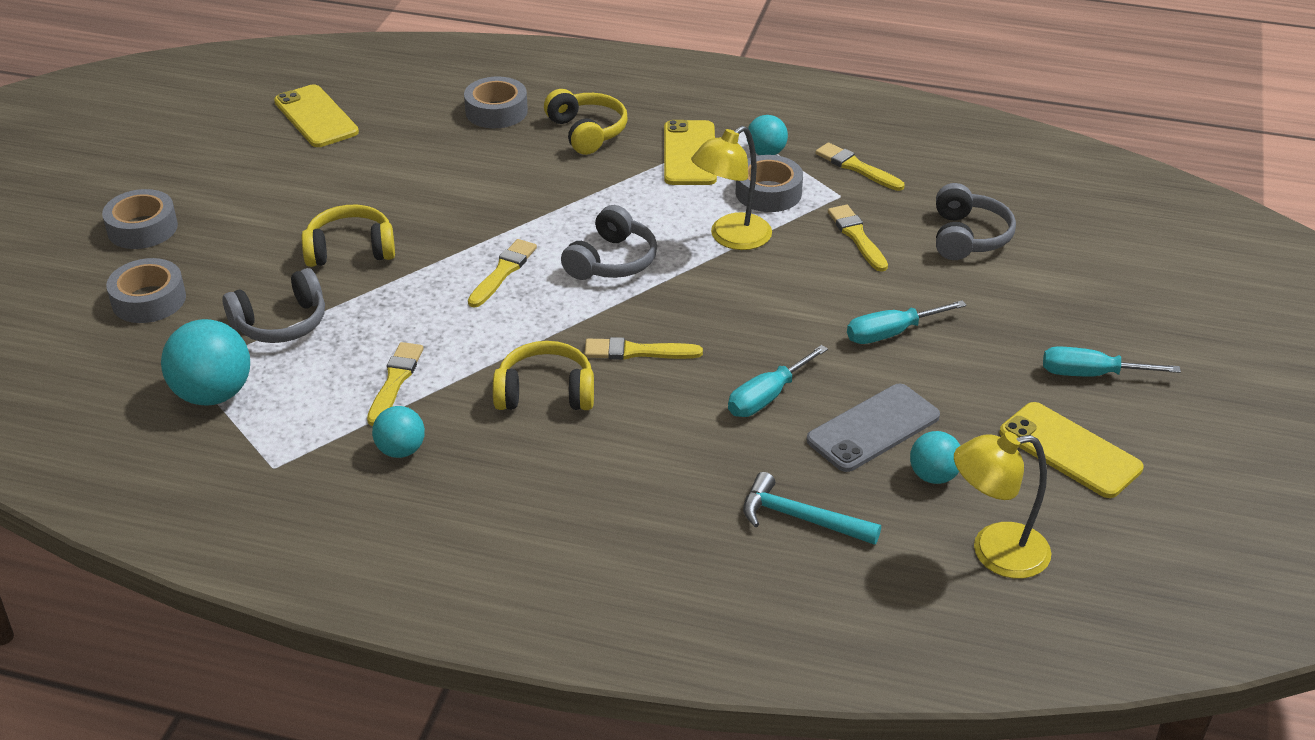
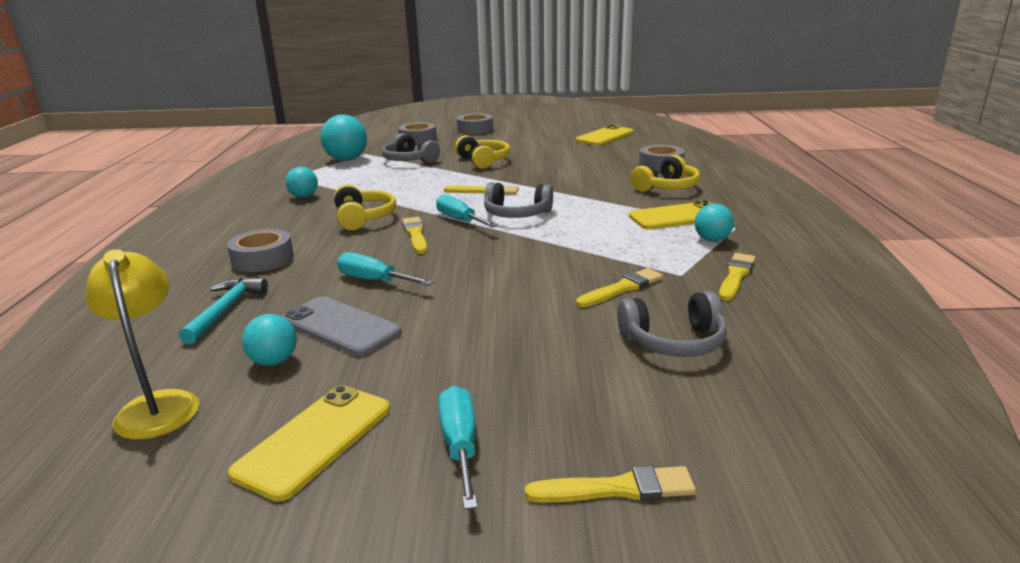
camera: 75 degrees right, 15 degrees down
yellow brush [367,342,424,426] -> yellow brush moved to [525,466,696,503]
yellow lamp [691,126,772,250] -> none
grey tape [735,155,803,212] -> grey tape moved to [227,229,294,272]
turquoise screwdriver [847,300,967,344] -> turquoise screwdriver moved to [436,194,497,228]

